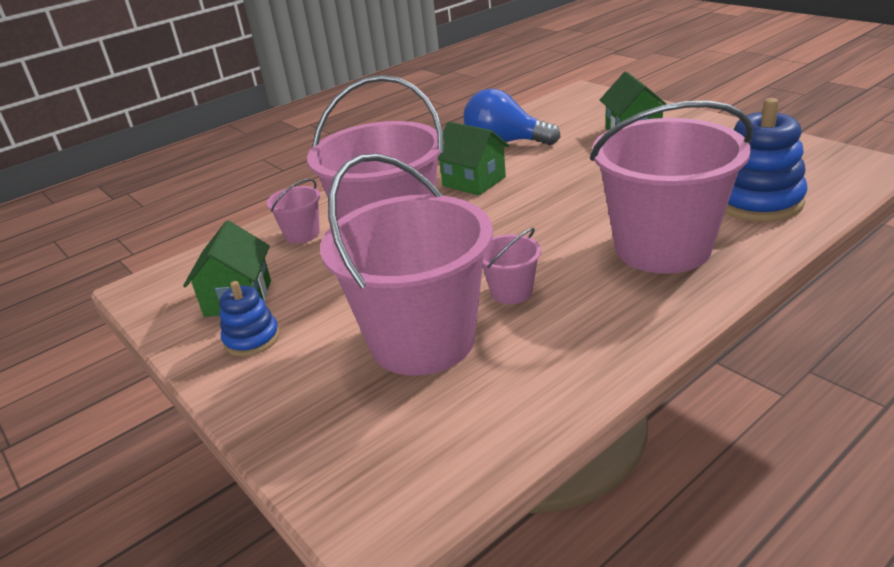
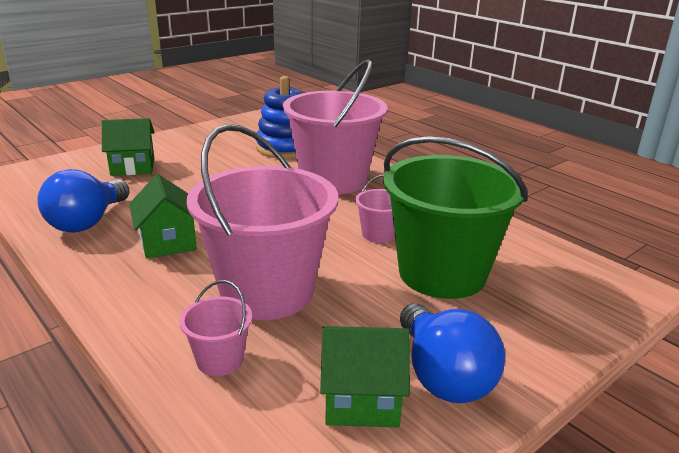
camera: 95 degrees left, 5 degrees down
blue stacking toy [219,281,280,357] -> blue light bulb [400,304,505,403]
pink bucket [320,153,493,375] -> green bucket [383,136,528,299]
green house [438,122,510,196] -> green house turned 60 degrees counterclockwise [129,174,197,259]

